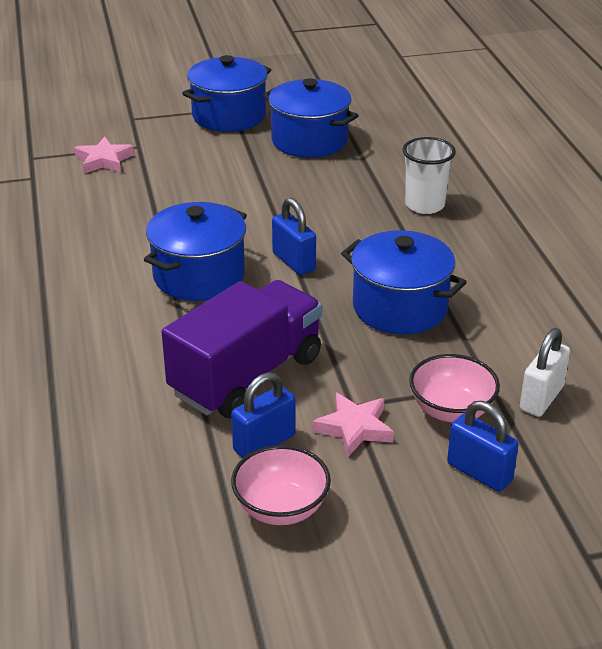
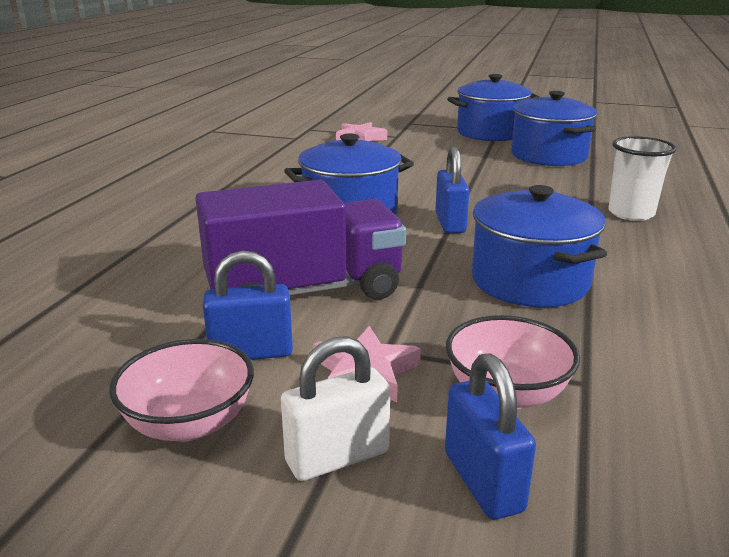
camera: 30 degrees right, 10 degrees down
white padlock [520,328,570,417] -> white padlock moved to [281,336,390,481]

